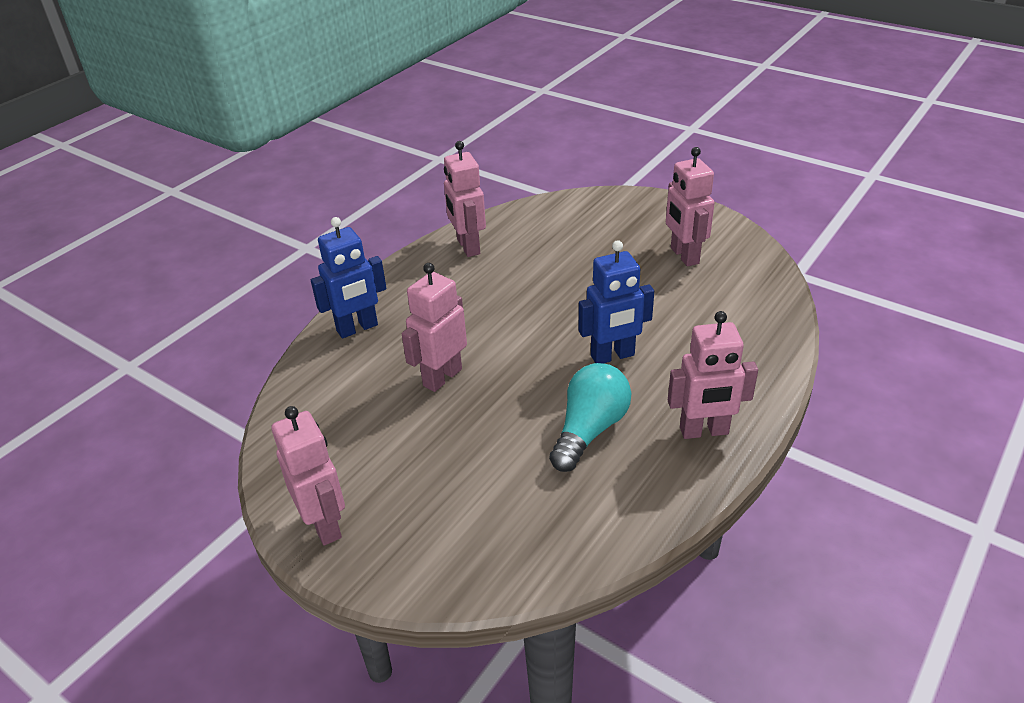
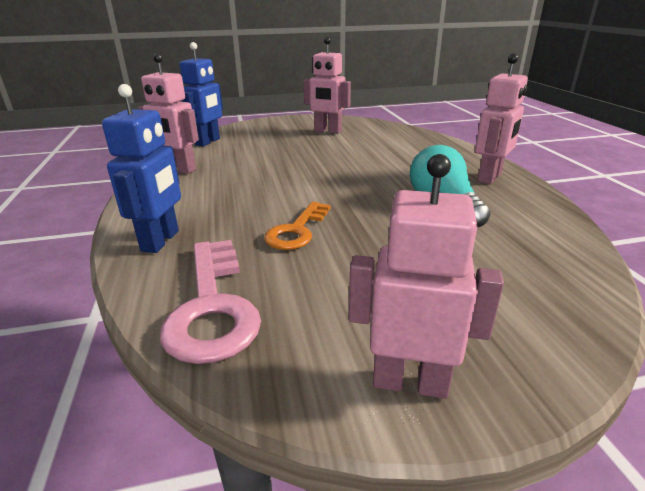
camera: 50 degrees left, 10 degrees down
pink robot [402,263,467,392] -> orange key [264,202,330,250]
blue robot [579,240,654,363] -> blue robot moved to [180,42,223,146]
none -> pink key [160,240,261,364]

